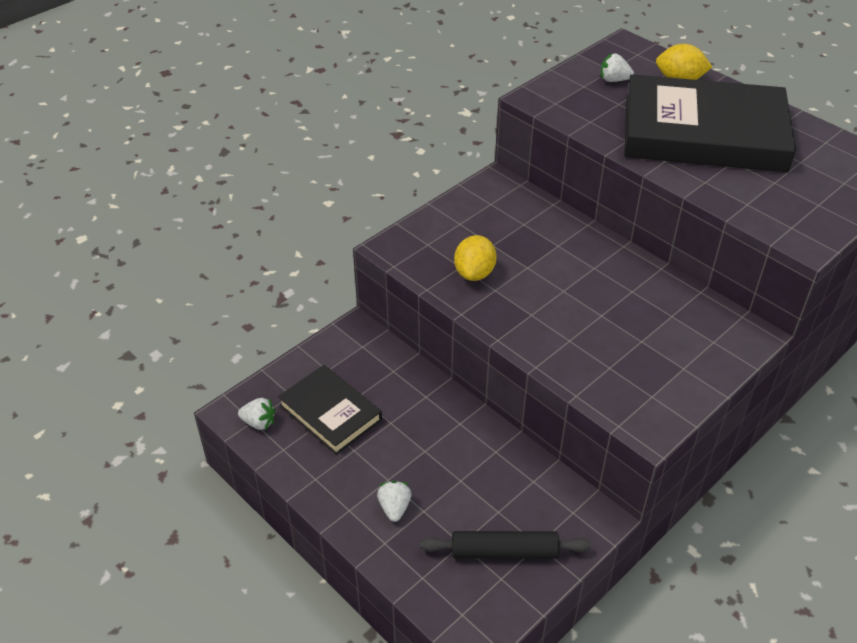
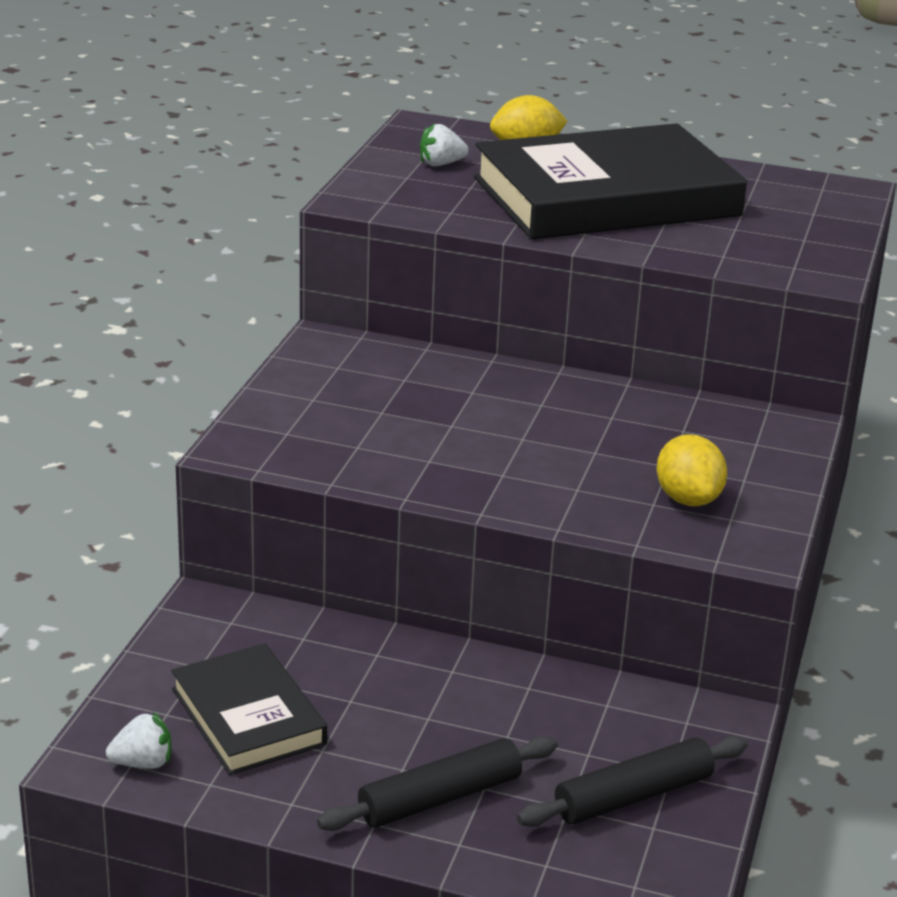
camera: 30 degrees left, 15 degrees down
black book [278,365,382,455] -> black book turned 45 degrees clockwise [171,643,327,775]
white strawberry [377,481,411,522] -> black rolling pin [317,736,558,831]
yellow lemon [454,235,497,281] -> yellow lemon moved to [657,434,727,506]

